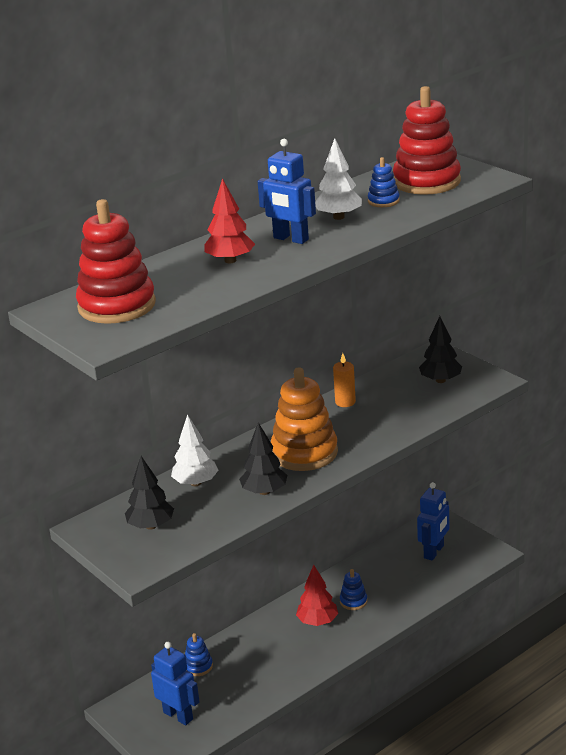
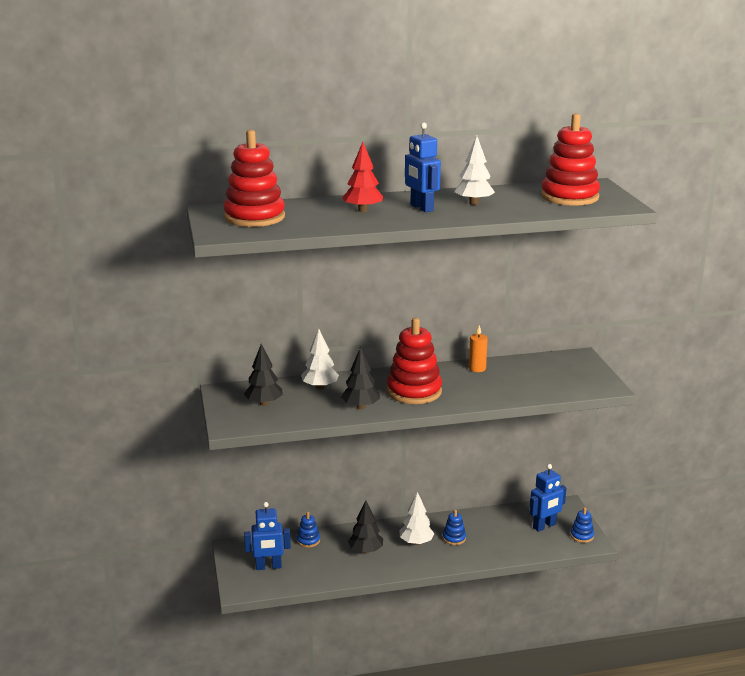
camera: 25 degrees right, 5 degrees down
blue robot [151,642,200,725] -> blue robot turned 105 degrees clockwise [244,502,291,570]
orange stacking toy [271,367,338,471] -> red stacking toy [387,318,442,404]
red tree [296,565,338,626] -> white tree [399,492,434,545]
blue stacking toy [368,157,400,207] -> blue stacking toy moved to [570,507,594,543]
black tree [419,316,462,383] -> black tree moved to [348,500,383,554]

